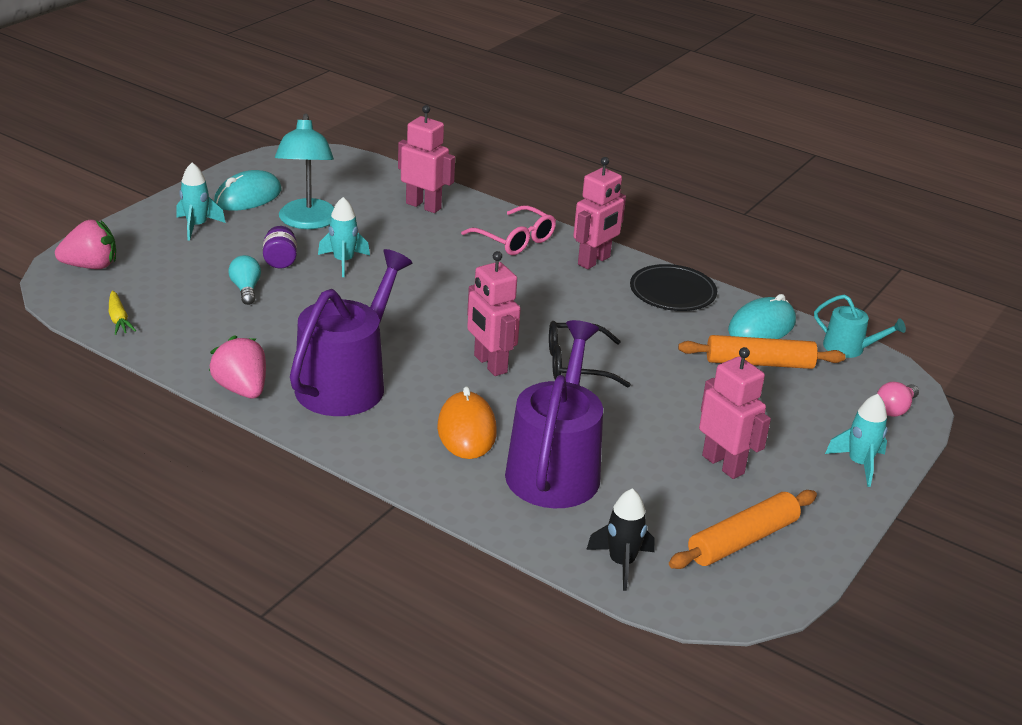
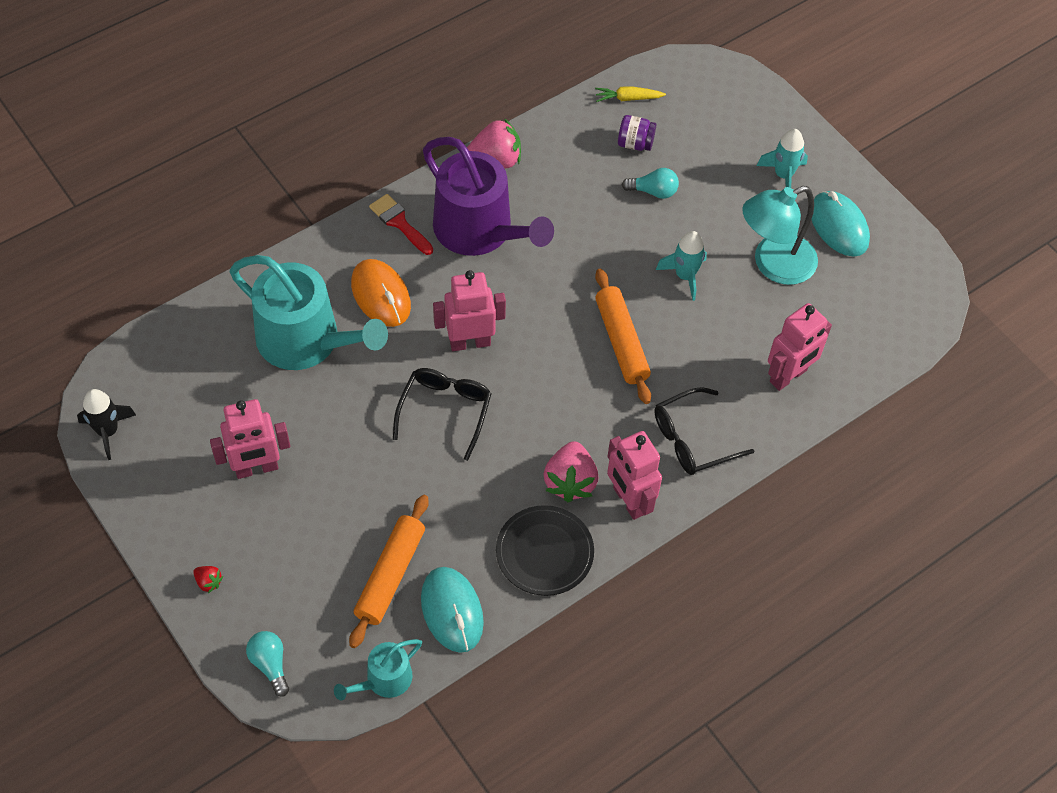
camera: 110 degrees right, 25 degrees up
pink strawberry [55,220,116,269] -> pink strawberry moved to [544,441,598,502]
purple jar [263,226,297,268] -> purple jar moved to [618,115,656,151]
turquoise lamp [275,114,334,229] -> turquoise lamp turned 45 degrees counterclockwise [742,186,818,285]
orange mouse [437,387,497,459] -> orange mouse turned 45 degrees clockwise [351,259,411,327]
pink glasses [461,205,556,255] -> black glasses [655,387,754,475]
purple watering can [505,320,603,508] -> turquoise watering can [230,255,388,370]
black rocket [586,488,655,591] -> black rocket moved to [77,389,136,460]
orange rolling pin [669,490,817,569] -> orange rolling pin moved to [595,269,651,404]
turquoise rocket [825,394,888,487] -> red strawberry [193,566,223,593]
pink light bulb [877,382,919,417] -> turquoise light bulb [246,631,289,696]
none -> red brush [369,194,433,255]

